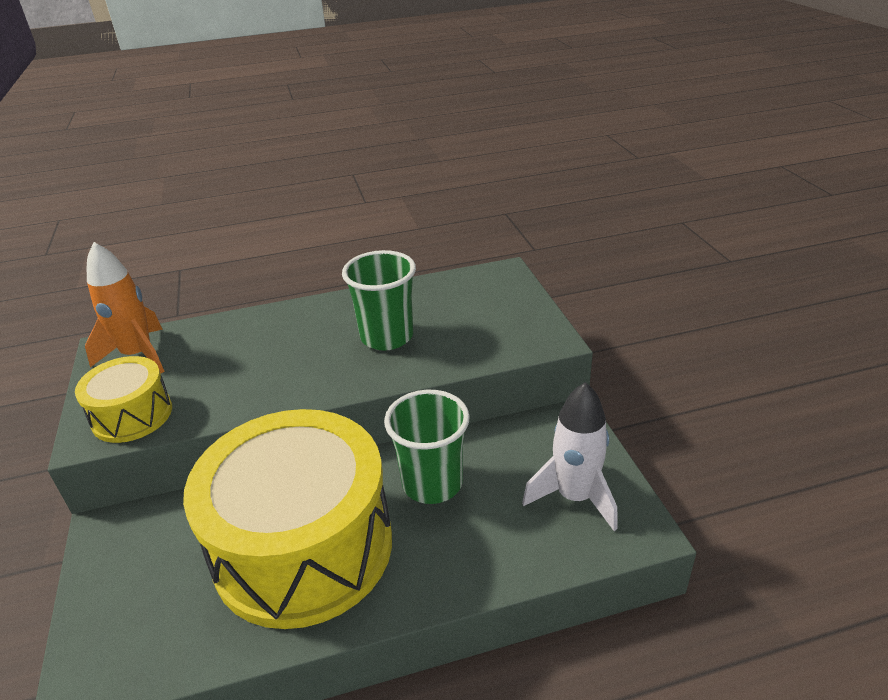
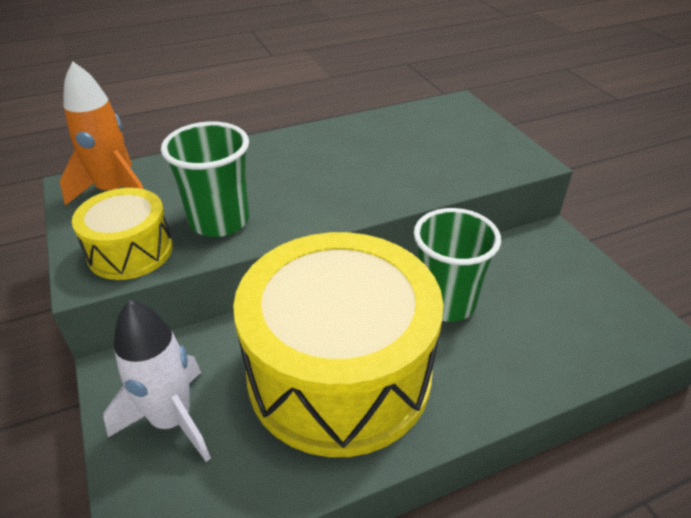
camera: 10 degrees left, 5 degrees up
green cup [342,250,416,351] -> green cup moved to [161,121,249,237]
white rocket [522,382,617,531] -> white rocket moved to [103,300,211,462]

